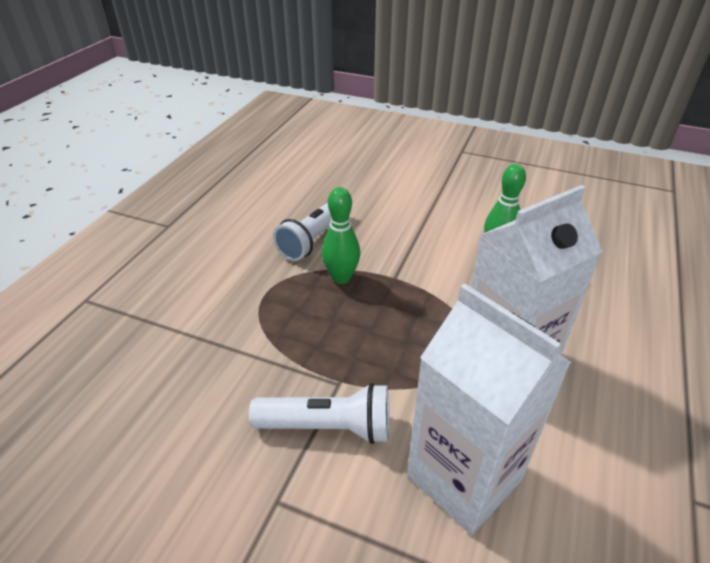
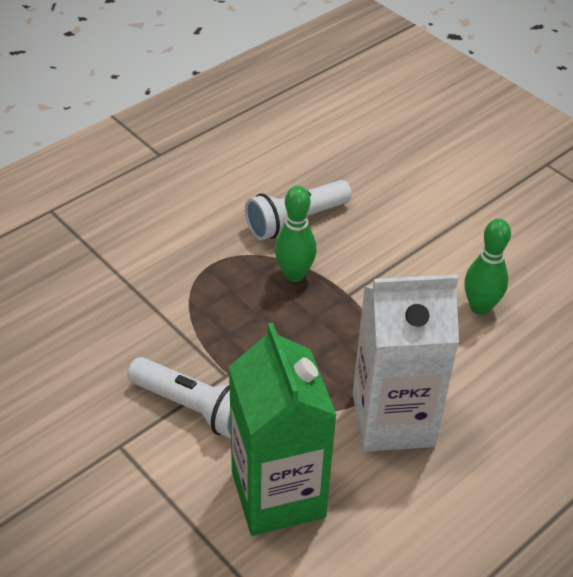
camera: 25 degrees right, 5 degrees up
white carton [407,283,571,535] -> green carton [229,323,337,536]

